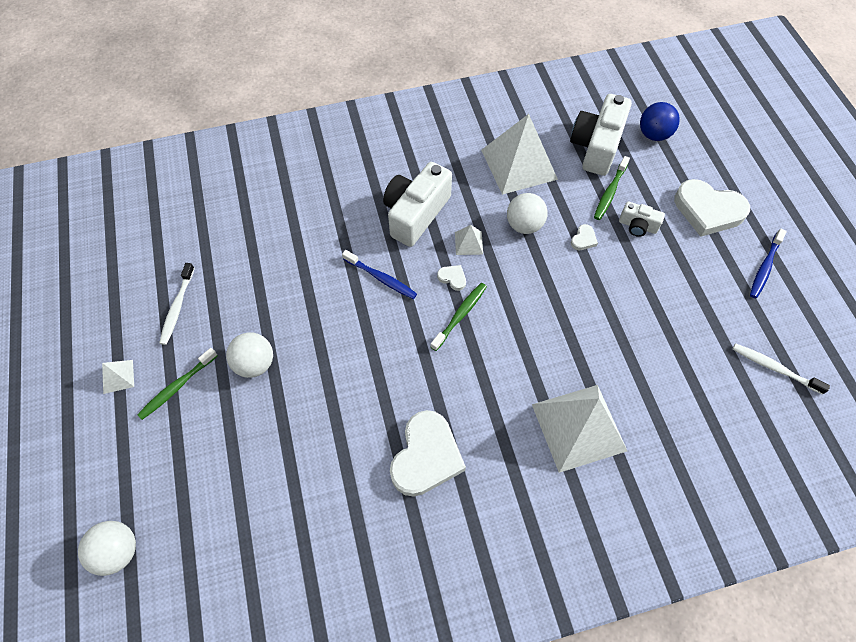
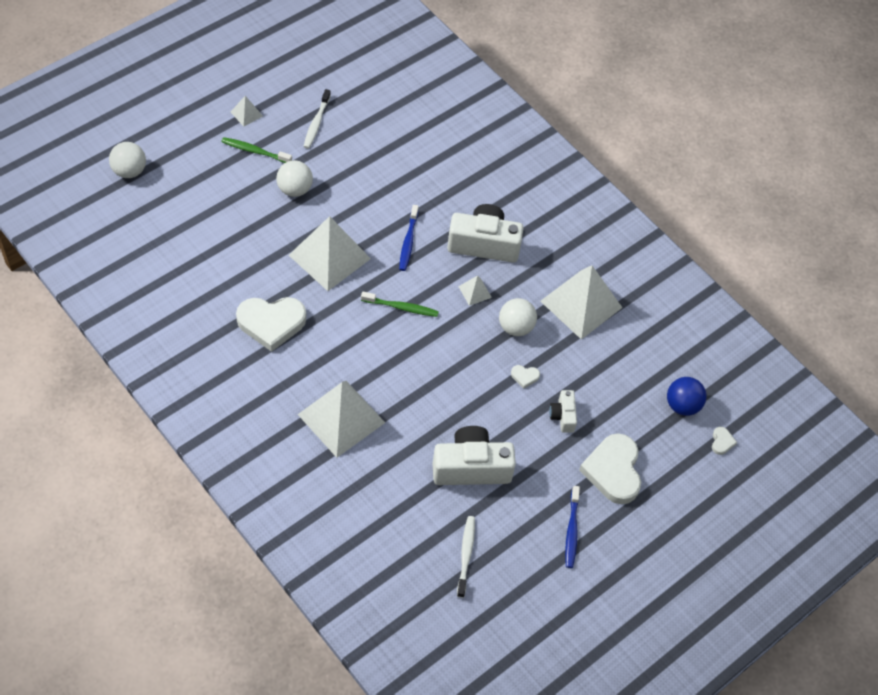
camera: 60 degrees right, 5 degrees down
white toothbrush [159,263,195,345] -> white toothbrush turned 60 degrees counterclockwise [303,89,331,149]
white heart [437,265,466,291] -> white heart moved to [712,427,737,455]
white camera [570,94,632,176] -> white camera moved to [433,426,516,485]
green toothbrush [594,156,630,220] -> none
blue toothbrush [750,229,787,298] -> blue toothbrush turned 90 degrees counterclockwise [565,486,580,568]
none -> white pyramid [289,216,371,291]

